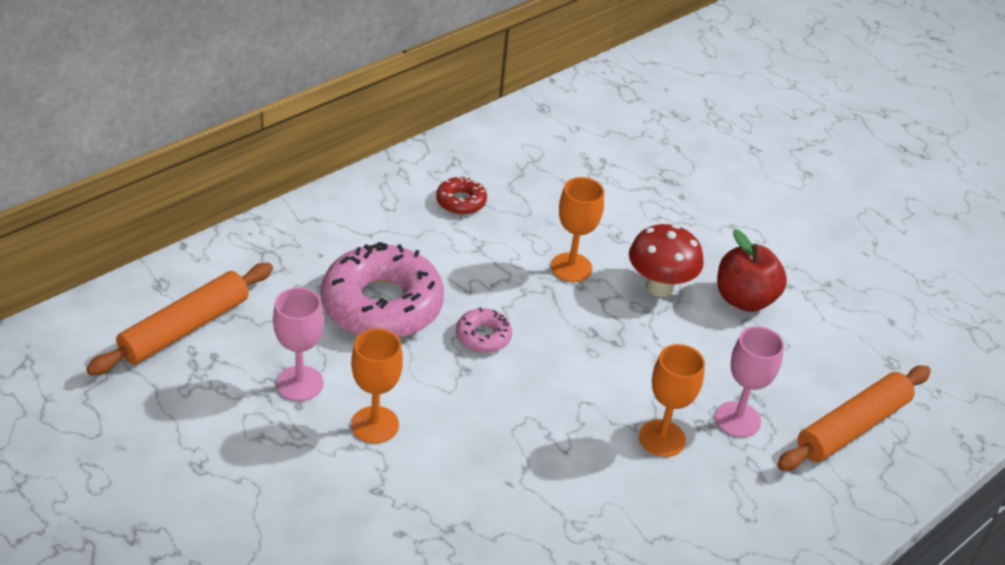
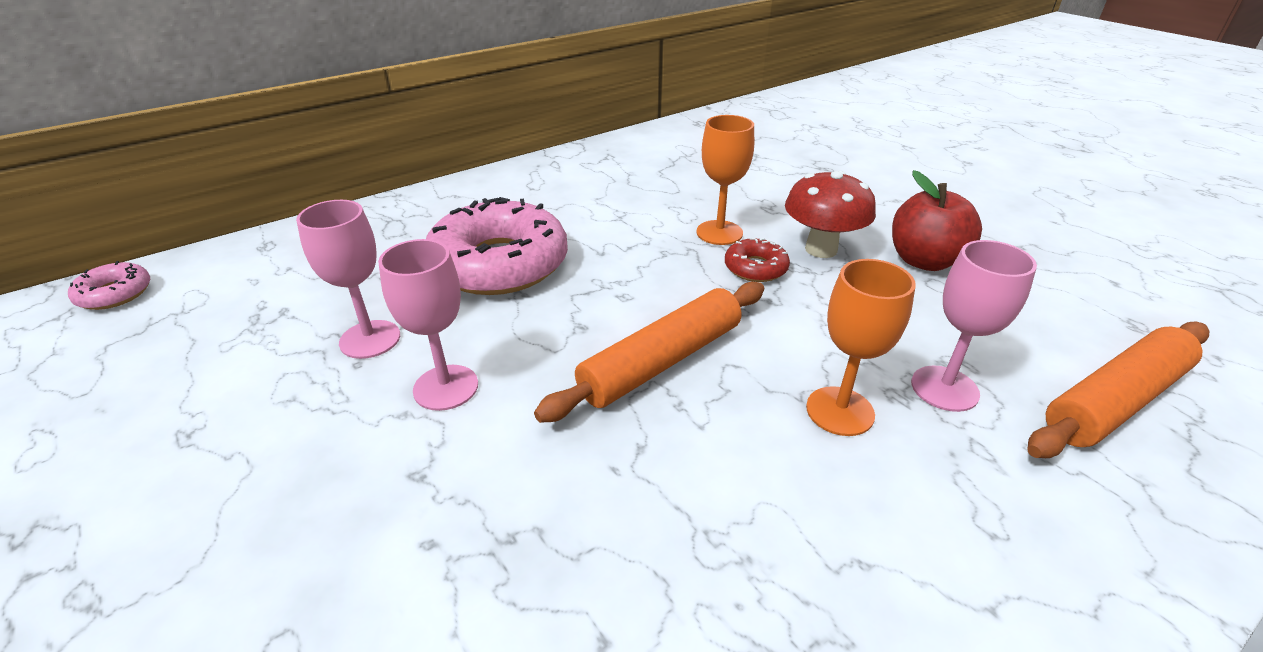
camera: 10 degrees right, 5 degrees down
orange rolling pin [86,263,273,375] -> orange rolling pin moved to [534,282,764,423]
orange goblet [351,328,403,443] -> pink goblet [378,239,478,411]
red donut [436,177,487,215] -> red donut moved to [725,238,790,282]
pink donut [456,308,512,353] -> pink donut moved to [68,261,150,310]

